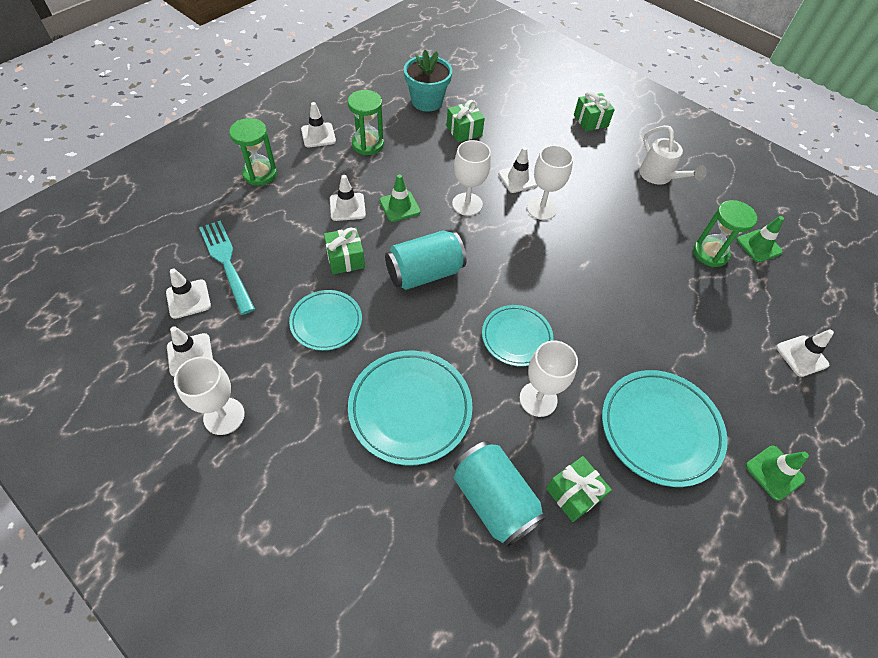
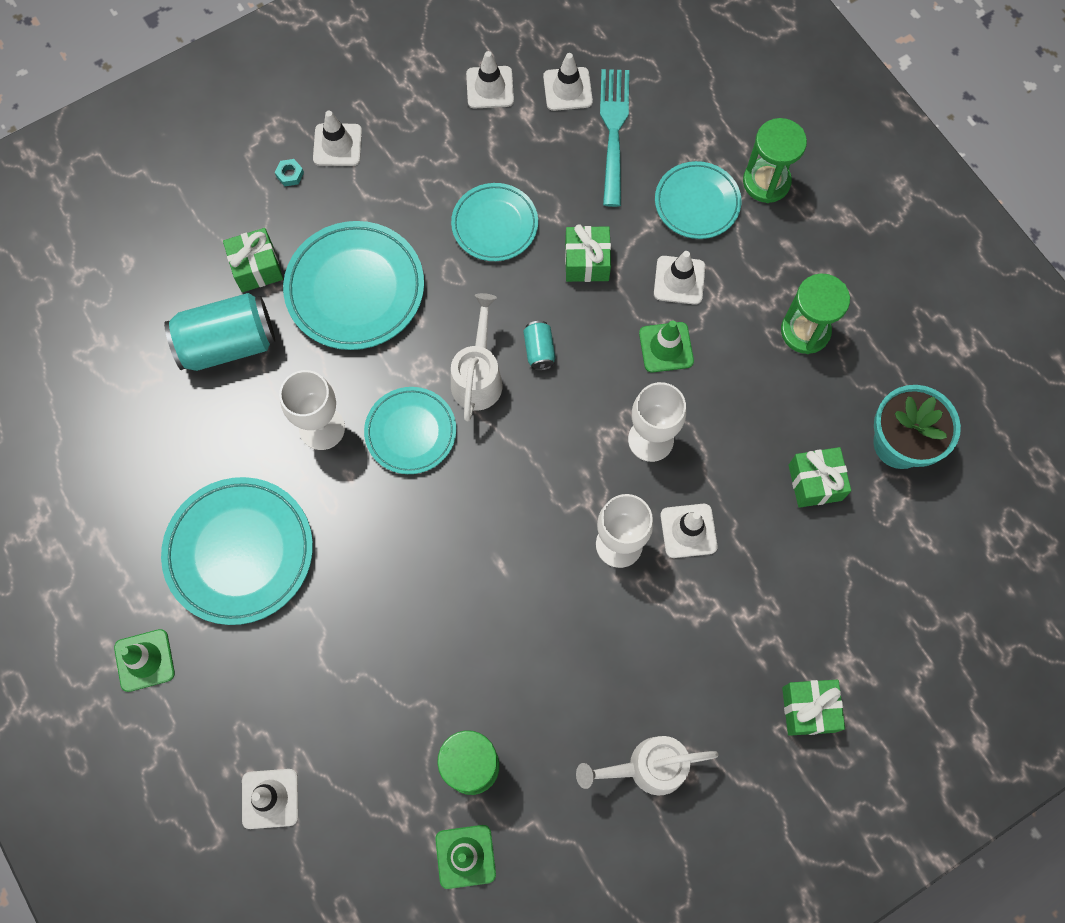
camera: 110 degrees right, 15 degrees up
white goblet [174,357,245,435] -> none
turquoise fork [199,220,255,315] -> turquoise fork turned 75 degrees counterclockwise [600,69,629,207]
white traffic cone [301,102,336,147] -> white traffic cone moved to [313,111,362,166]
turquoise can [385,231,467,290] -> turquoise can [523,321,555,371], size x0.46
green gift [546,456,612,522] -> green gift moved to [223,228,283,292]
none -> turquoise nut [275,159,304,186]
none -> white watering can [451,293,503,421]
none -> turquoise plate [655,161,742,239]

